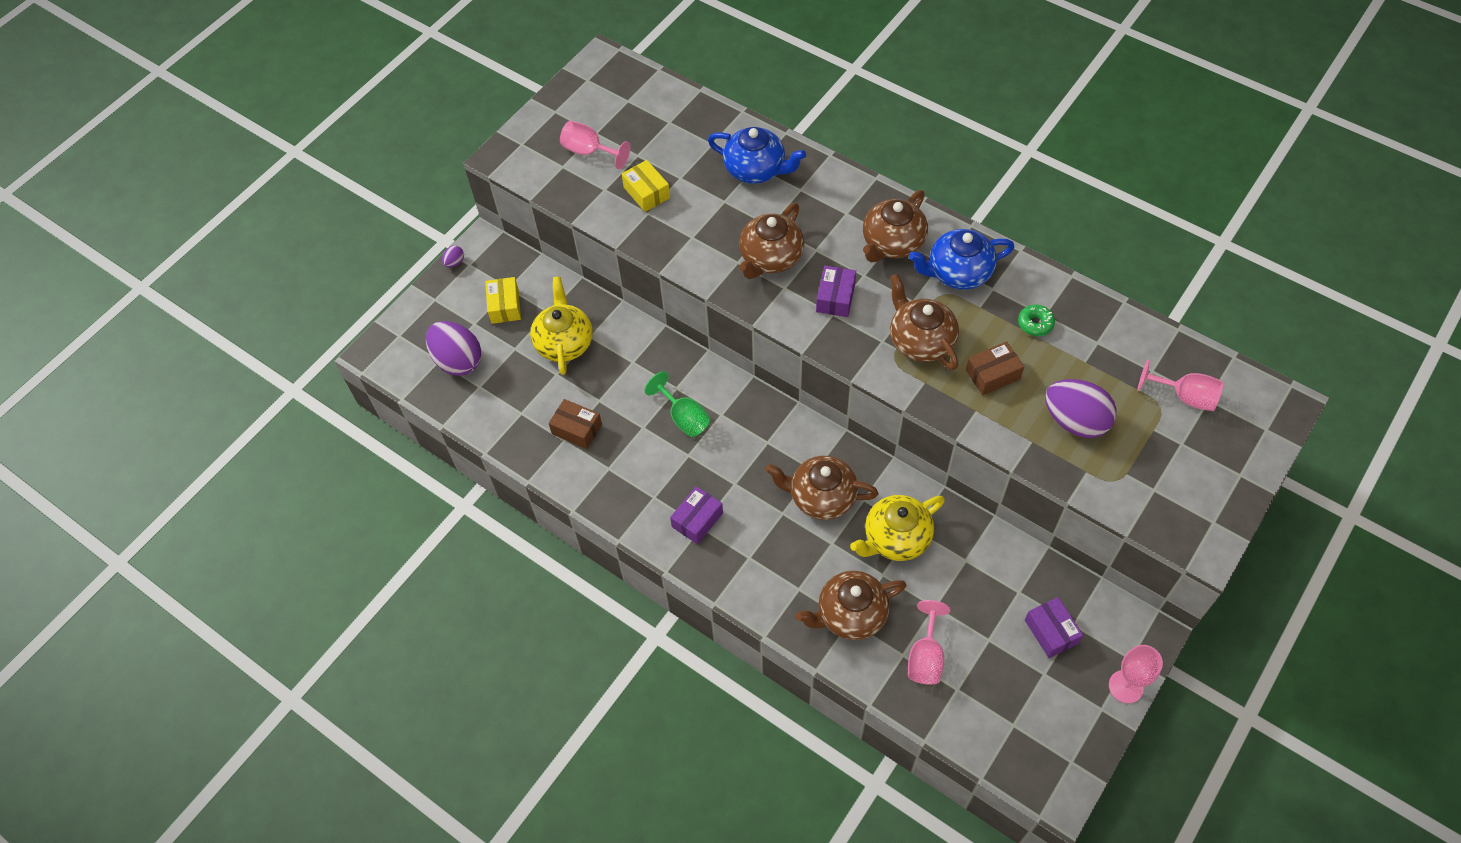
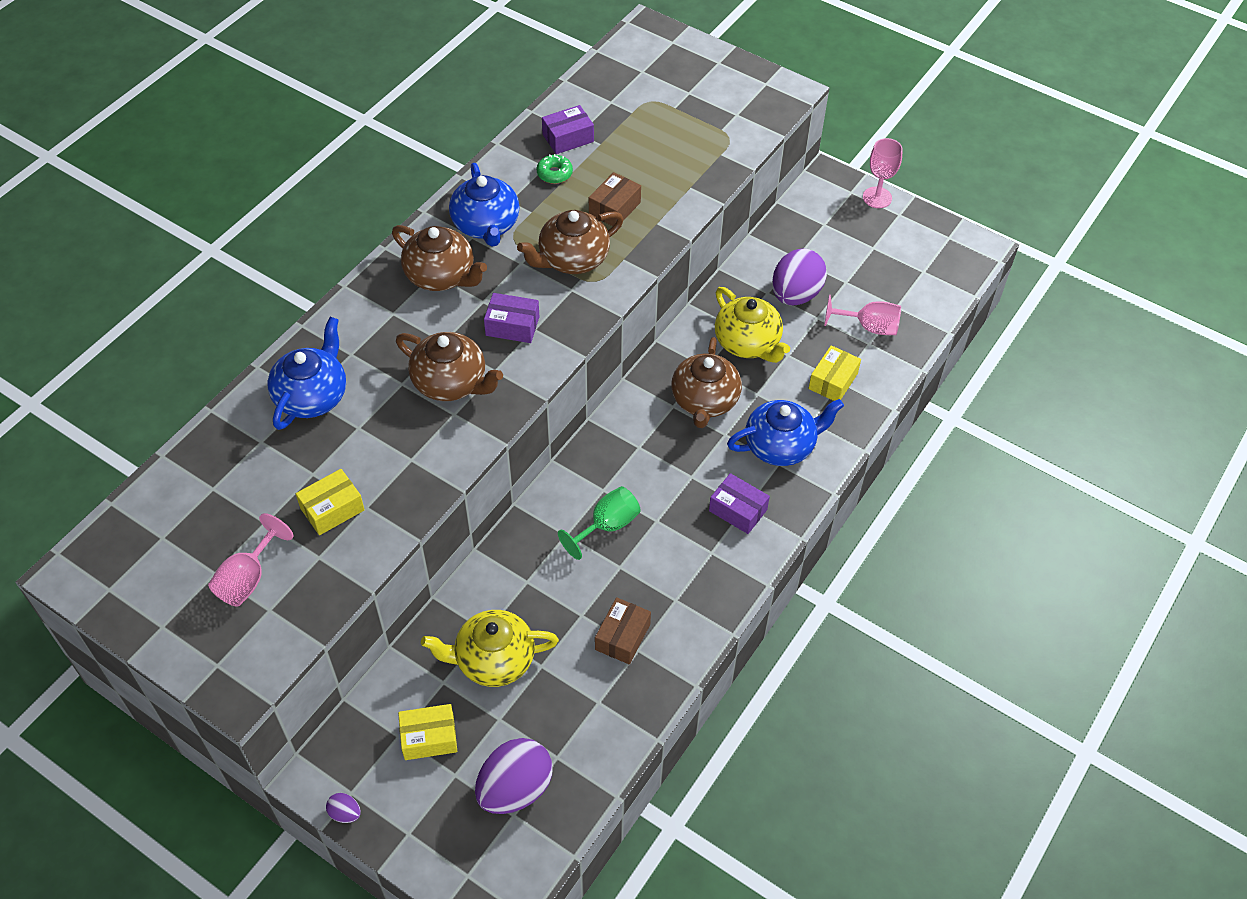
camera: 95 degrees left, 5 degrees down
brown teapot [796,571,906,640] -> yellow box [809,345,861,401]
brown box [966,342,1024,395] -> brown box turned 60 degrees clockwise [589,172,641,226]
purple box [1025,597,1083,658] -> purple box moved to [542,105,594,154]
purple egg [1045,379,1117,438] -> purple egg moved to [772,249,827,305]
pink goblet [1137,359,1224,411] -> none
none -> blue teapot [727,399,844,466]

